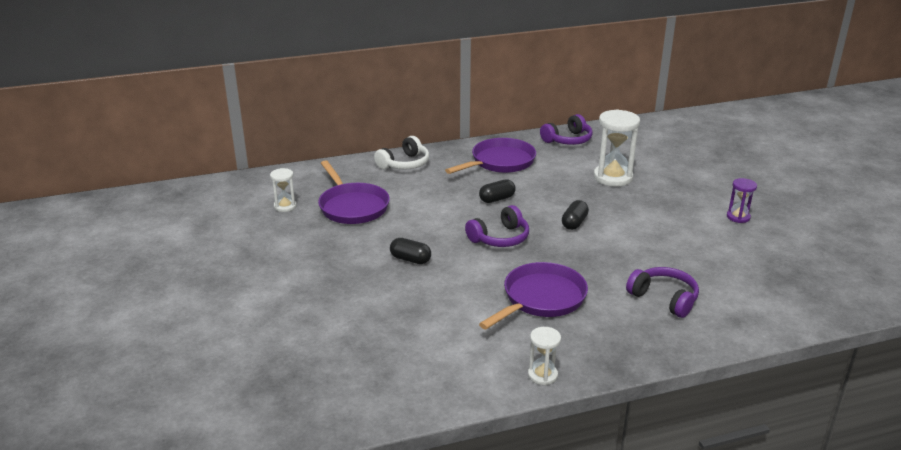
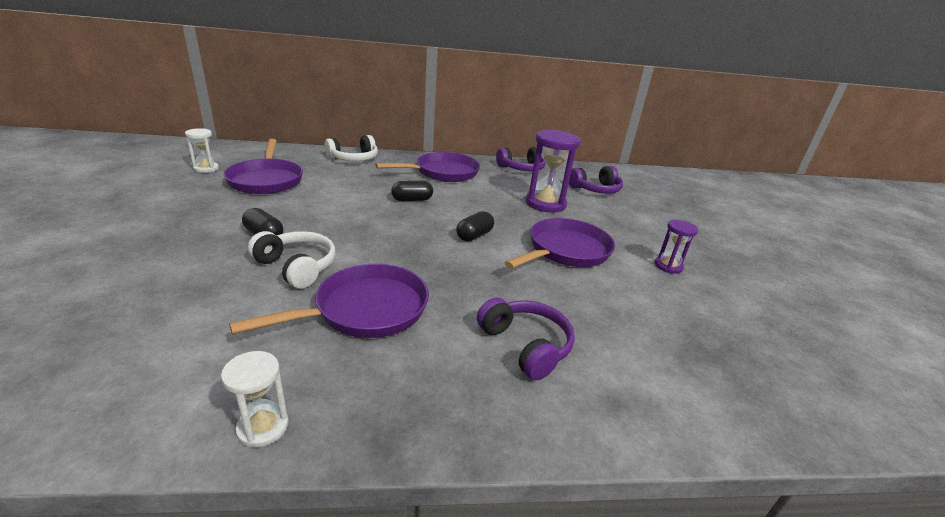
camera: 10 degrees right, 0 degrees up
purple headphones [465,205,529,247] -> purple headphones moved to [569,166,623,194]
white hourglass [594,109,640,187] -> purple hourglass [526,130,581,213]
none -> white headphones [248,231,335,289]
none -> purple pan [505,218,615,269]

